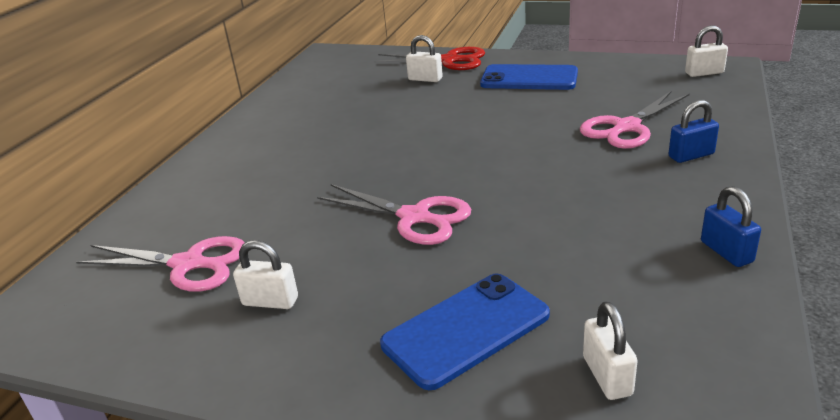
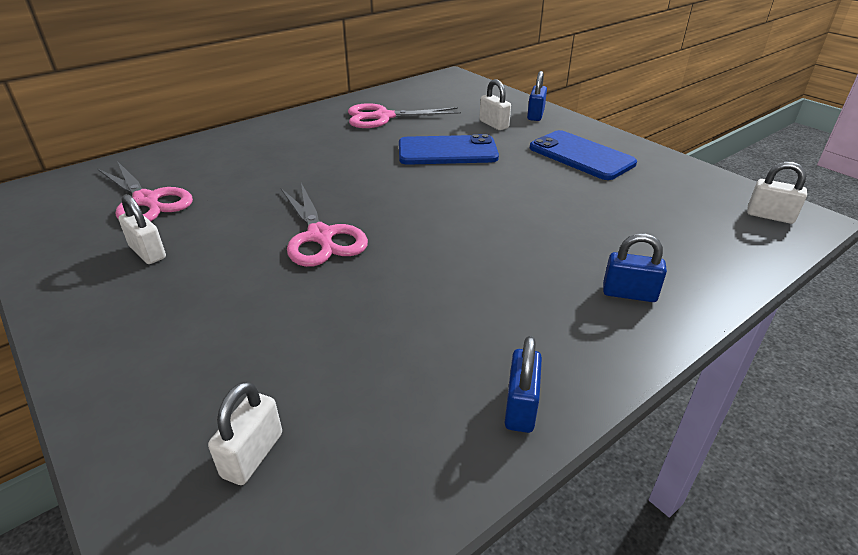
camera: 30 degrees right, 5 degrees up
red scissors [374,47,485,70] -> blue padlock [527,71,547,121]
blue phone [380,273,550,390] -> blue phone moved to [399,134,499,165]
pink scissors [580,91,690,149] -> pink scissors moved to [348,103,461,128]

